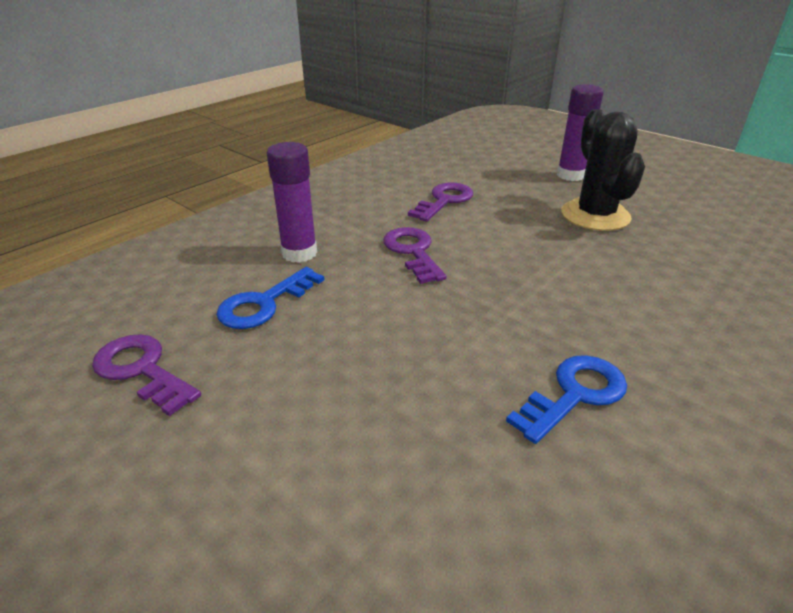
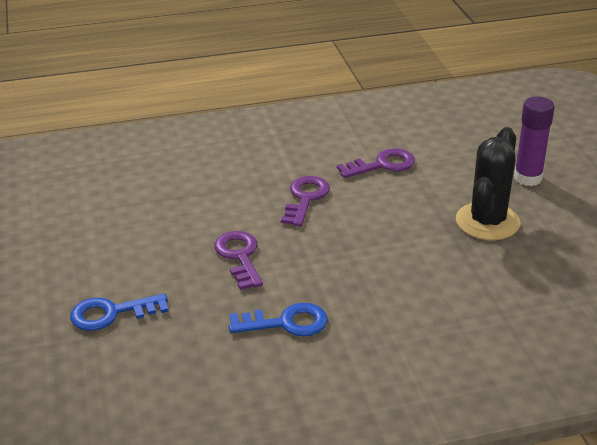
camera: 35 degrees right, 0 degrees up
purple key [92,334,201,416] -> purple key moved to [214,231,263,290]
blue key [216,267,324,329] -> blue key moved to [70,293,169,331]
purple glue stick [267,142,317,263] -> none

